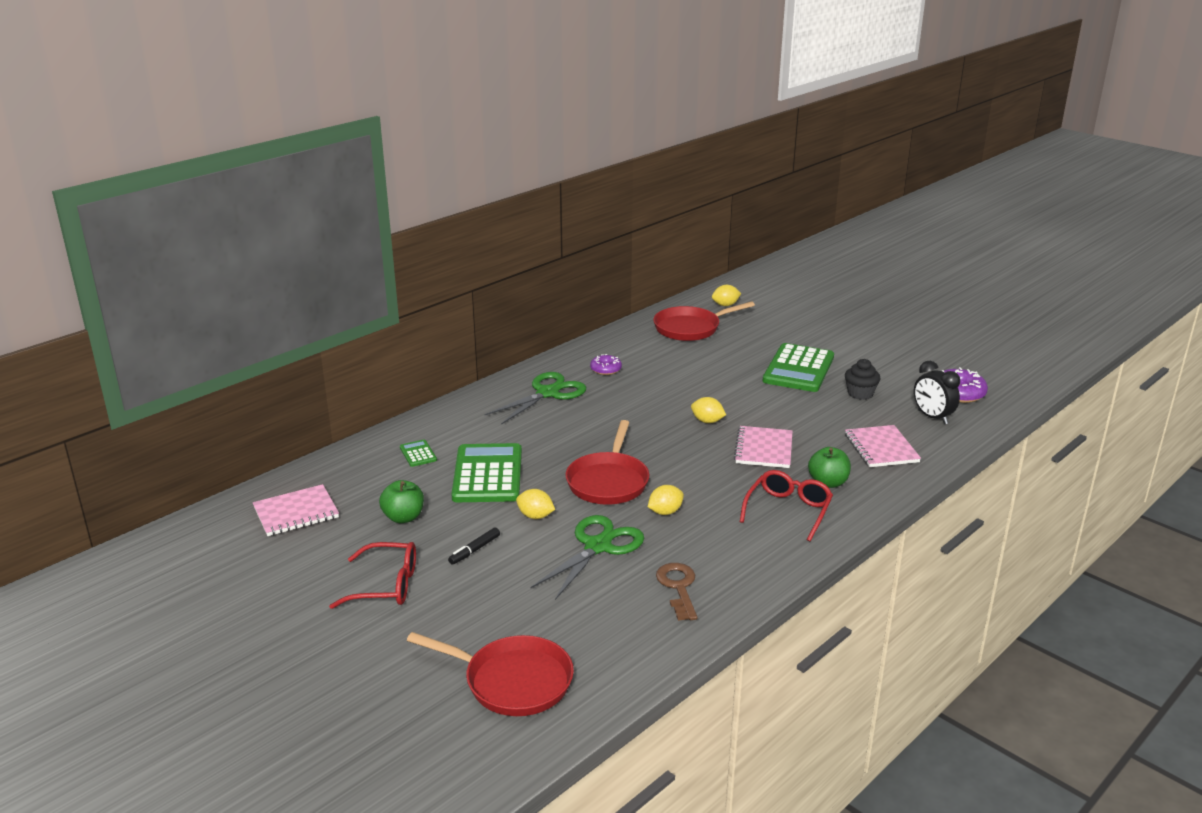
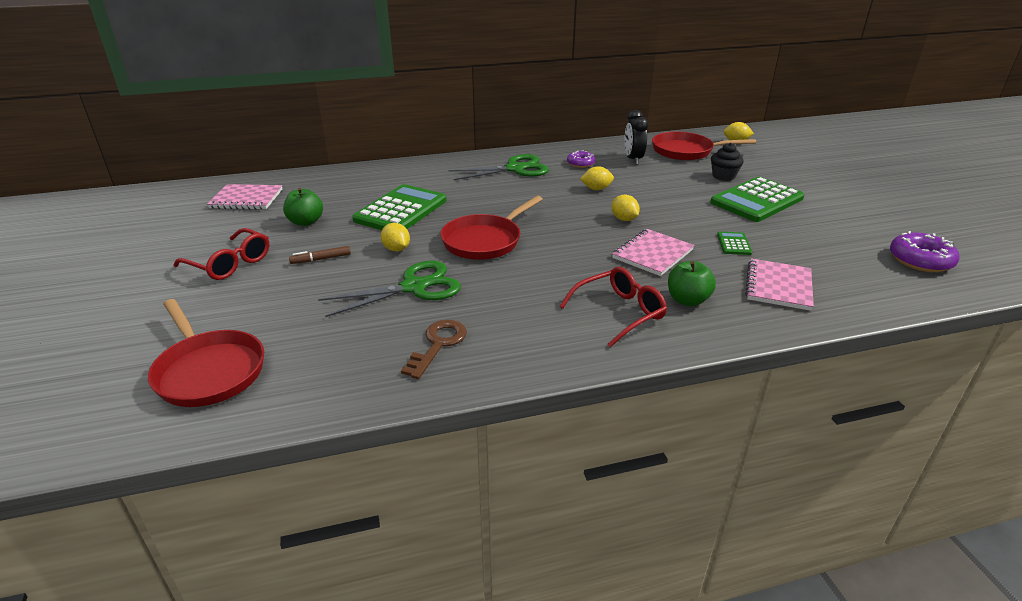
camera: 30 degrees right, 5 degrees up
green calculator [400,440,437,467] -> green calculator moved to [717,232,752,255]
black marker [448,527,500,565] -> brown marker [289,246,351,264]
yellow lemon [648,485,684,515] -> yellow lemon moved to [580,166,614,190]
black cupcake [845,359,881,400] -> black cupcake moved to [711,143,744,181]
black clock [914,361,960,424] -> black clock moved to [625,110,648,165]

